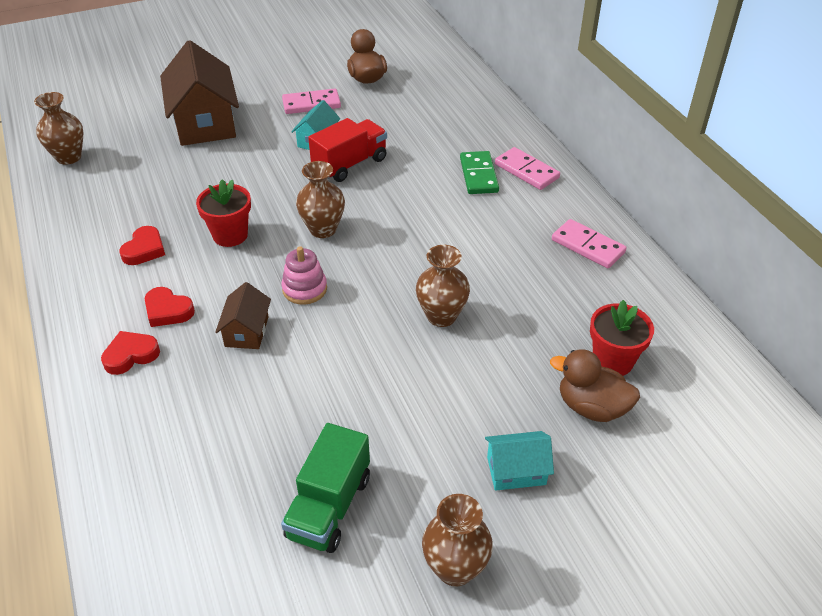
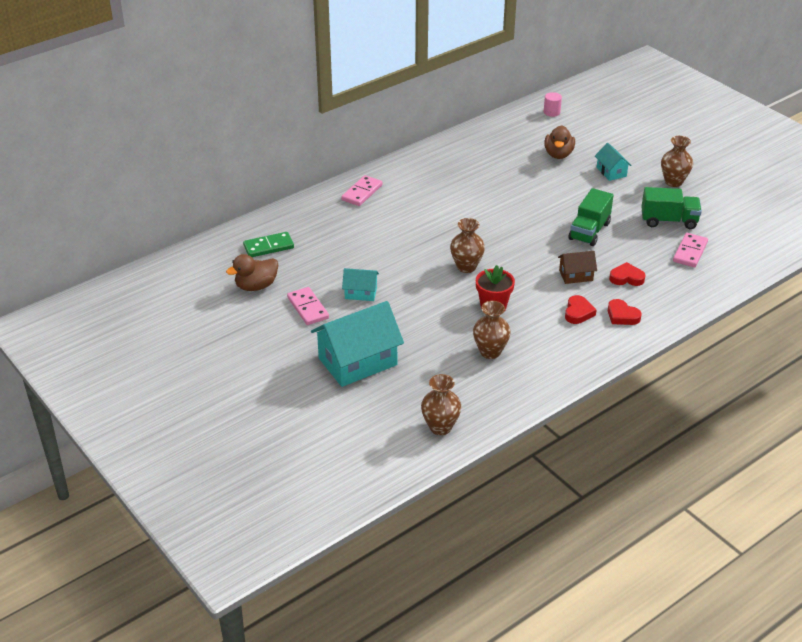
camera: 105 degrees left, 5 degrees down
red heart [119,226,165,265] -> red heart moved to [609,262,645,286]
brown house [160,40,239,146] -> turquoise house [311,301,404,387]
pink stacking toy [281,246,327,305] -> none
red truck [308,118,387,182] -> none
brown vase [416,245,470,327] -> brown vase moved to [473,301,511,359]
green domino [460,151,499,194] -> green domino moved to [243,232,294,257]
pink domino [552,219,627,268] -> pink domino moved to [673,233,708,267]
red flower pot [590,300,654,376] -> none
none -> pink cylinder [544,92,562,117]
none -> green truck [569,188,614,246]

